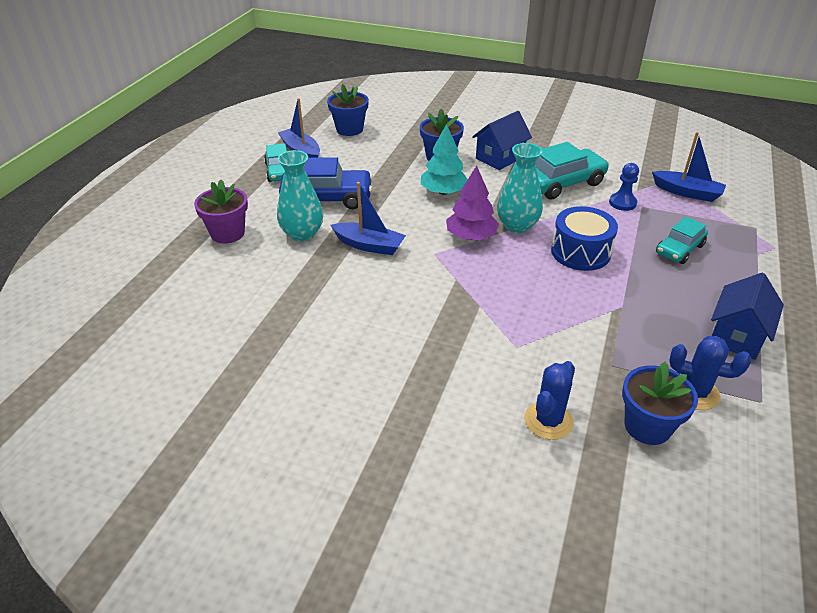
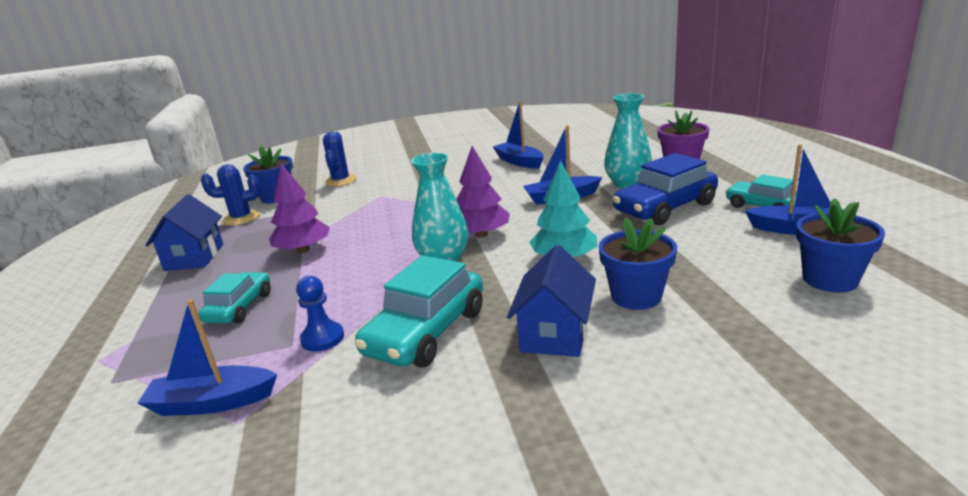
camera: 150 degrees right, 15 degrees down
blue drum [551,206,618,271] -> none
none -> purple tree [269,163,330,253]
none -> blue boat [493,102,544,169]

